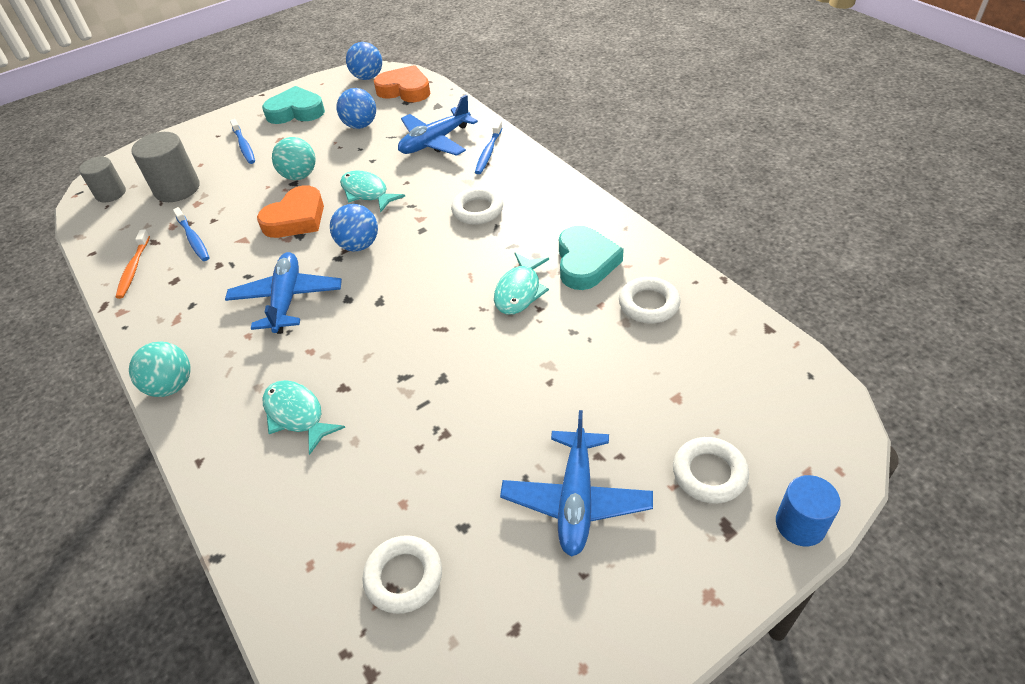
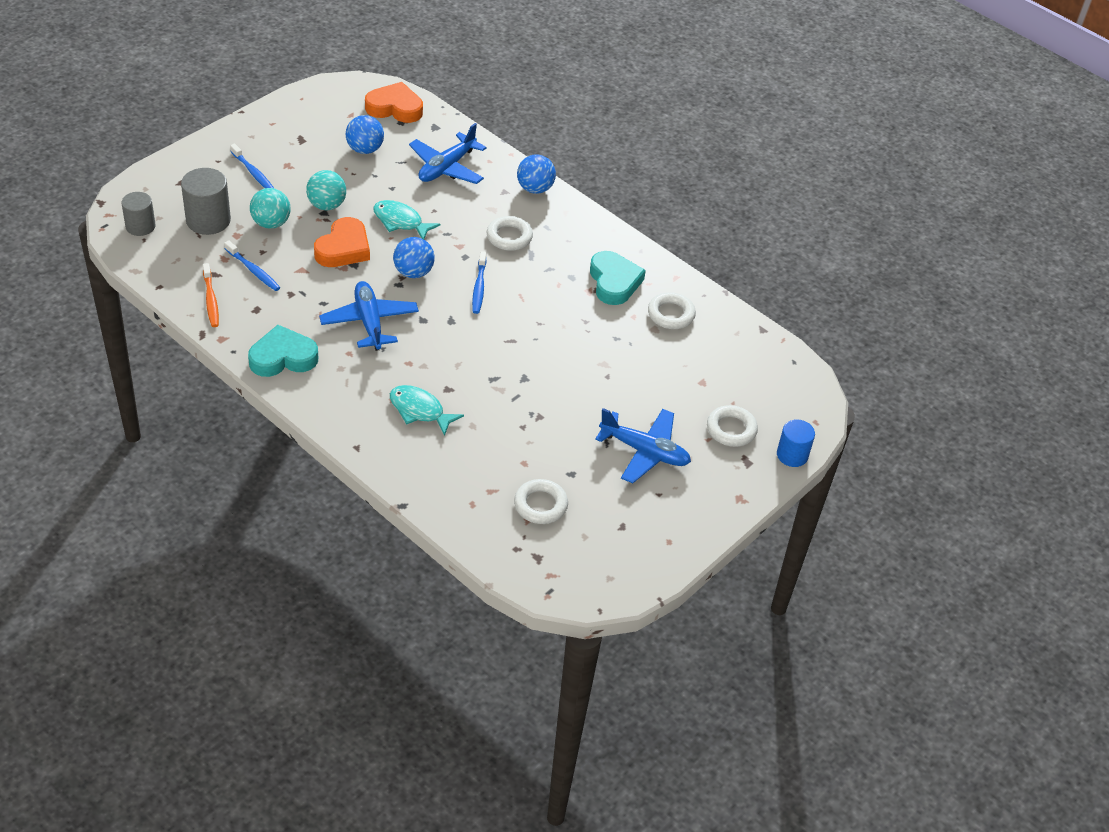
camera: 20 degrees left, 0 degrees up
turquoise ball [129,342,191,397] -> turquoise ball moved to [250,188,291,229]
turquoise heart [262,86,325,124] -> turquoise heart moved to [248,325,318,377]
blue ball [346,42,382,80] -> blue ball moved to [517,154,556,194]
blue toothbrush [475,121,502,174] -> blue toothbrush moved to [472,251,486,314]
turquoise fish [494,252,549,315] -> none
blue plane [500,410,653,557] -> blue plane turned 60 degrees counterclockwise [595,408,691,483]

